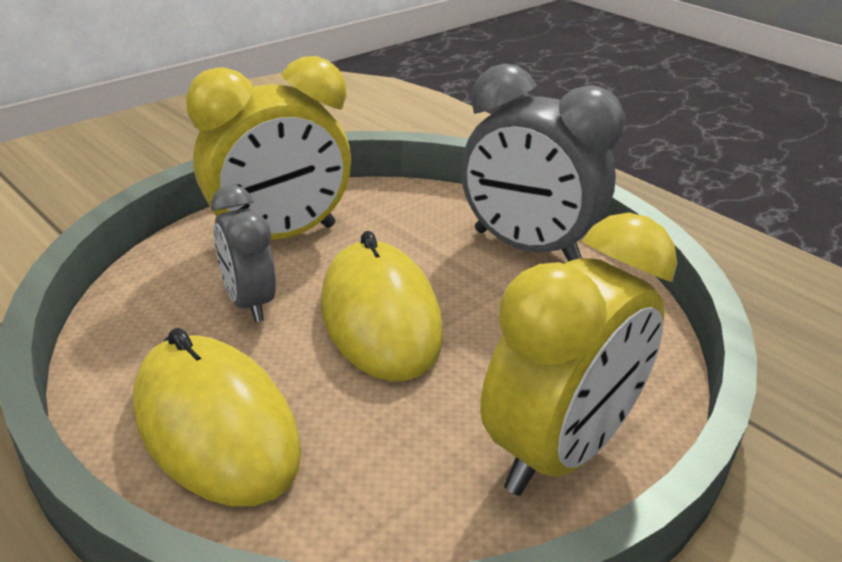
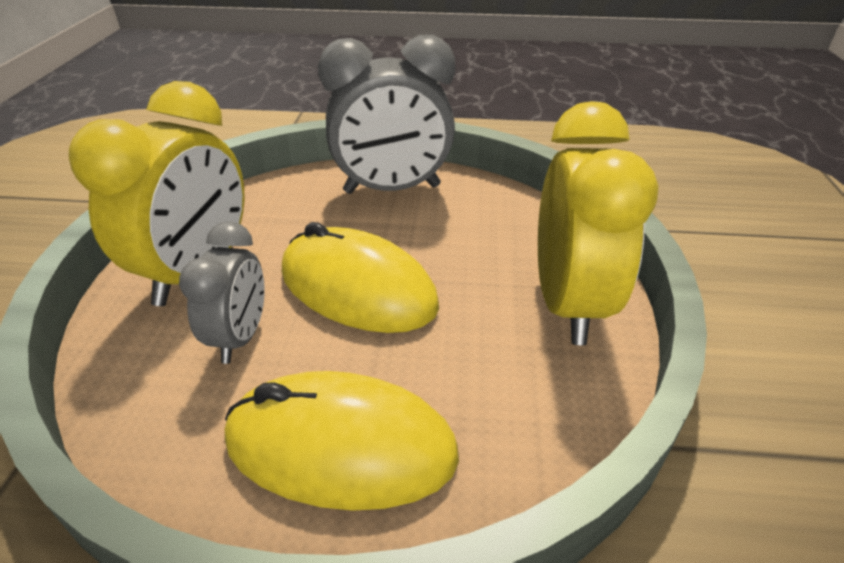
camera: 40 degrees left, 5 degrees up
grey clock [211,185,276,322] -> grey clock turned 105 degrees counterclockwise [179,221,265,364]

